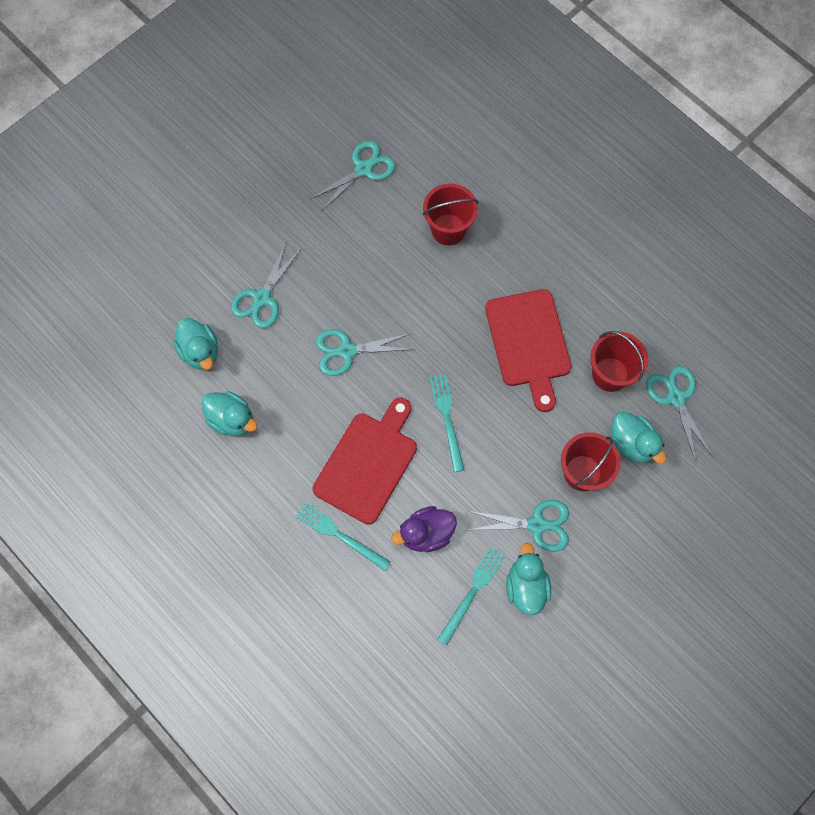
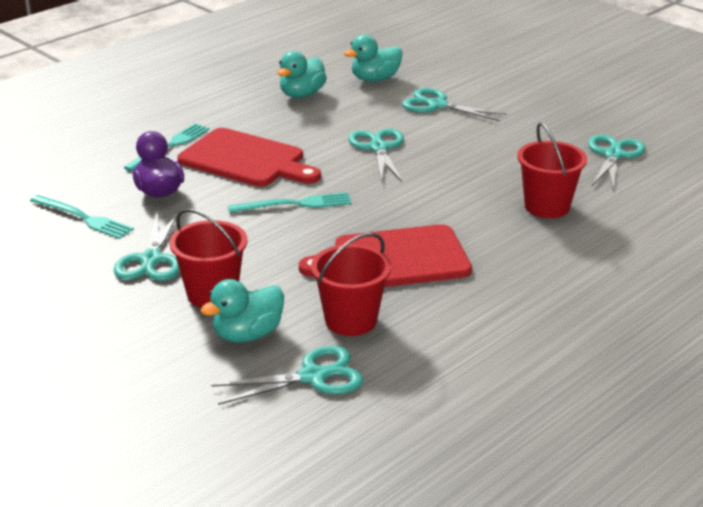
camera: 90 degrees right, 40 degrees down
turquoise scissors [310,141,395,211] -> turquoise scissors turned 120 degrees counterclockwise [588,135,645,189]
turquoise duck [506,543,551,615] -> none

